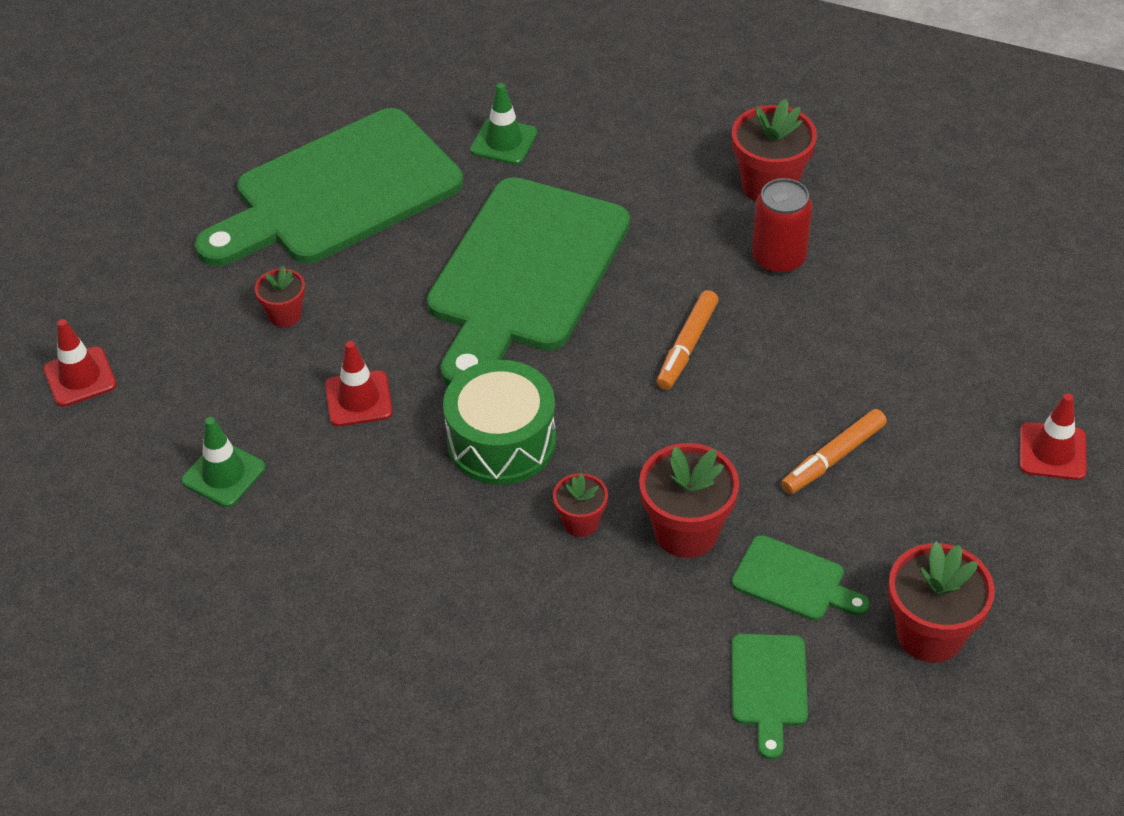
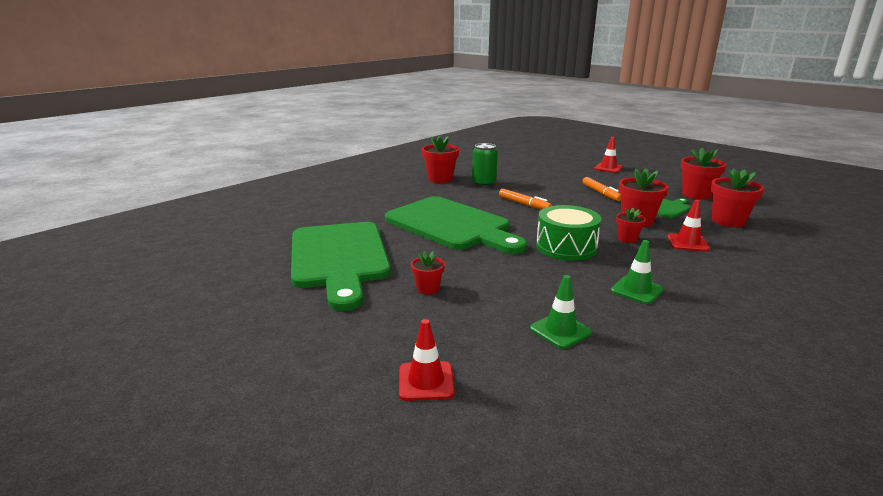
camera: 70 degrees left, 25 degrees down
red traffic cone [325,341,393,426] -> red traffic cone moved to [667,200,710,252]
green traffic cone [470,83,537,165] -> green traffic cone moved to [611,240,664,304]
green cutting board [731,634,808,760] -> red flower pot [711,168,764,227]
red can [752,178,812,274] -> green can [472,143,498,187]

